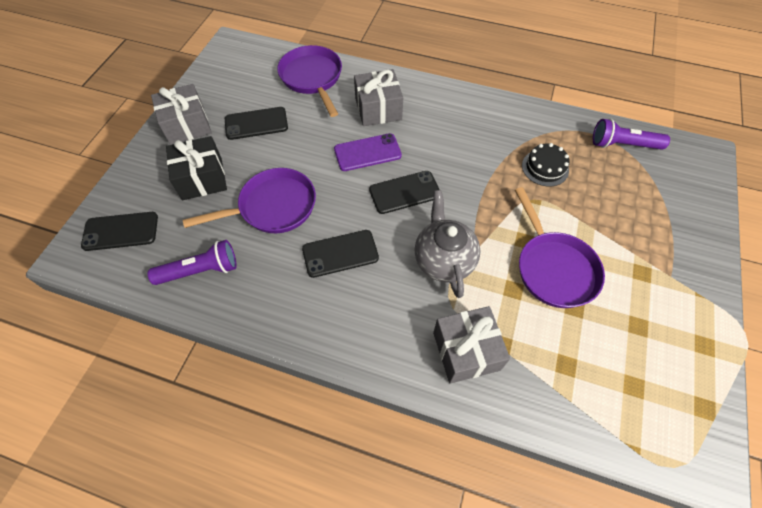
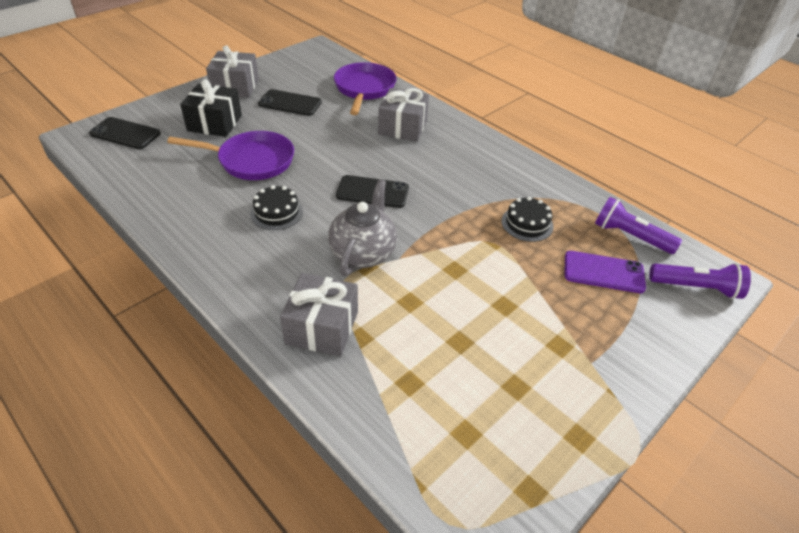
camera: 25 degrees right, 15 degrees down
purple flashlight [147,240,237,285] -> purple flashlight moved to [649,263,751,299]
black phone [302,230,379,278] -> black cake [250,185,303,230]
purple phone [334,133,402,171] -> purple phone moved to [565,251,646,293]
purple pan [515,187,605,308] -> none

